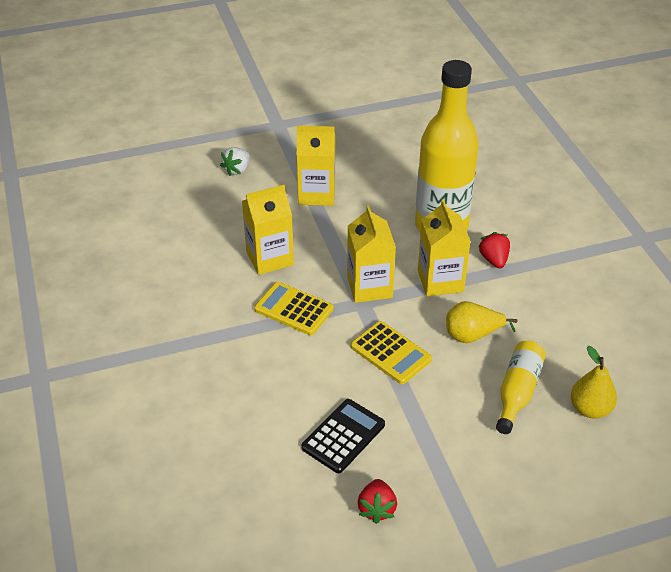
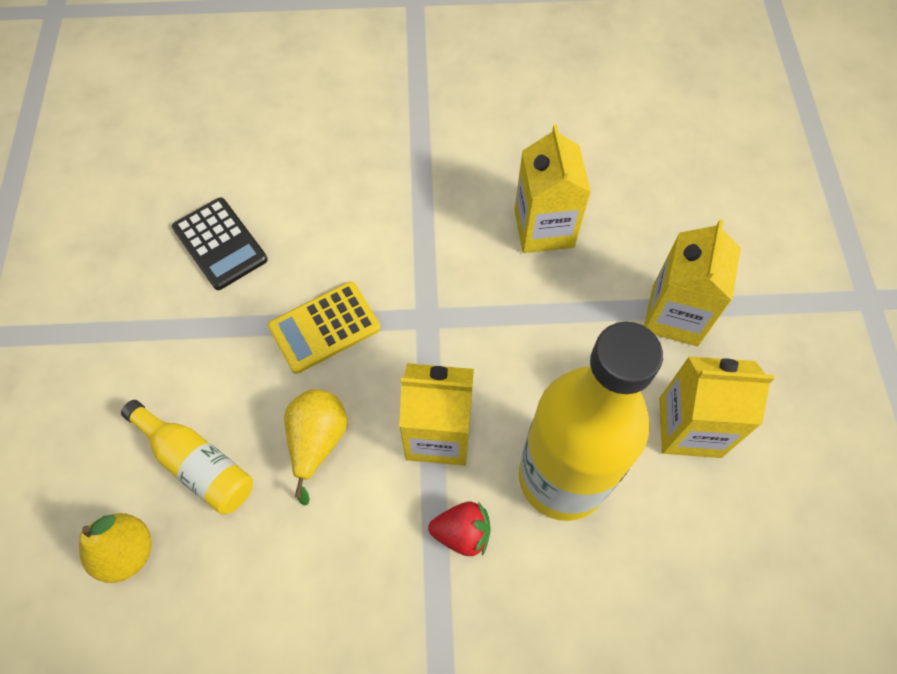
camera: 105 degrees right, 20 degrees up
white strawberry [220,147,250,176] -> none
yellow calculator [254,282,334,335] -> none
yellow carton [347,205,396,303] -> yellow carton moved to [659,356,774,458]
red strawberry [358,479,397,524] -> none

